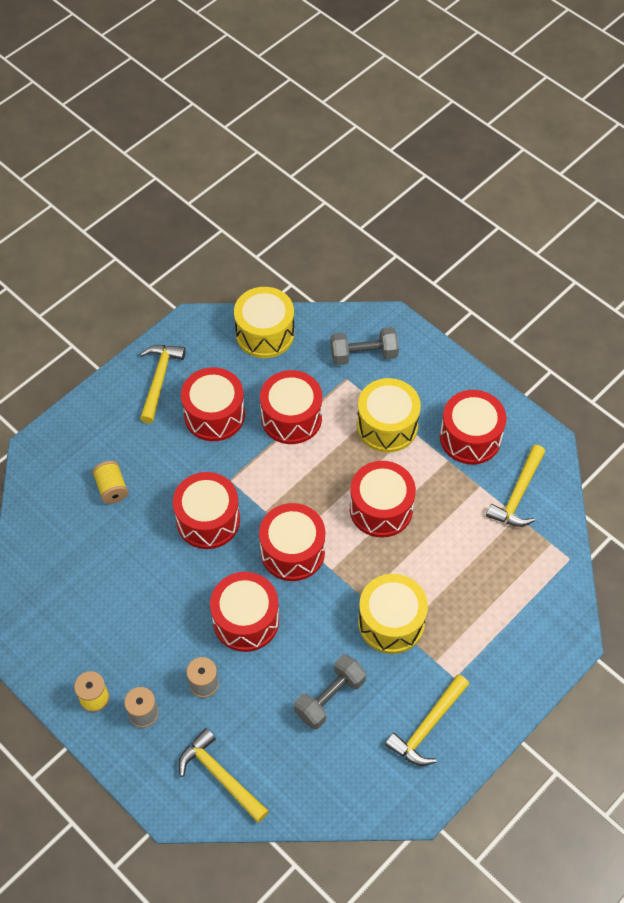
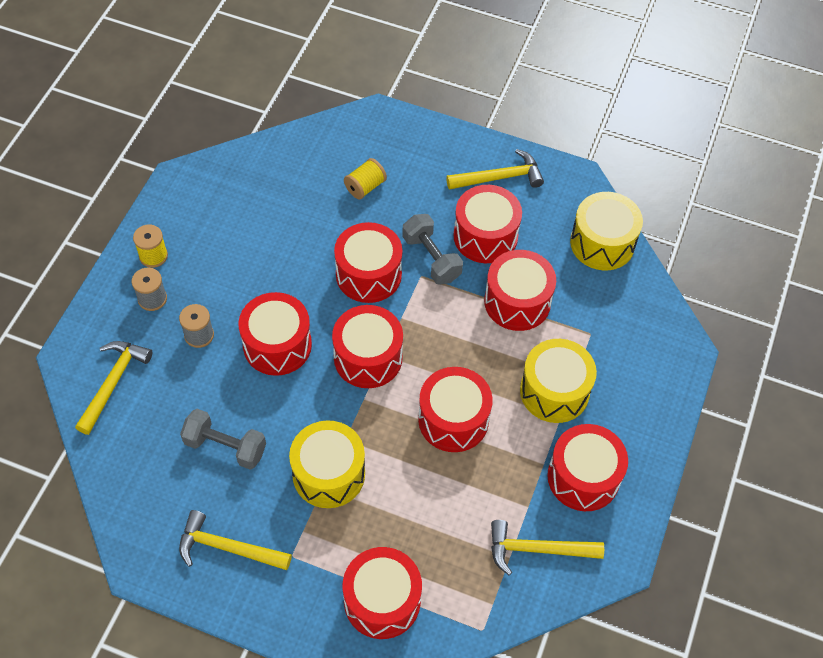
camera: 65 degrees right, 0 degrees up
grey dumbbell [331,327,399,365] -> grey dumbbell moved to [402,214,463,285]
none -> red drum [343,547,422,639]

